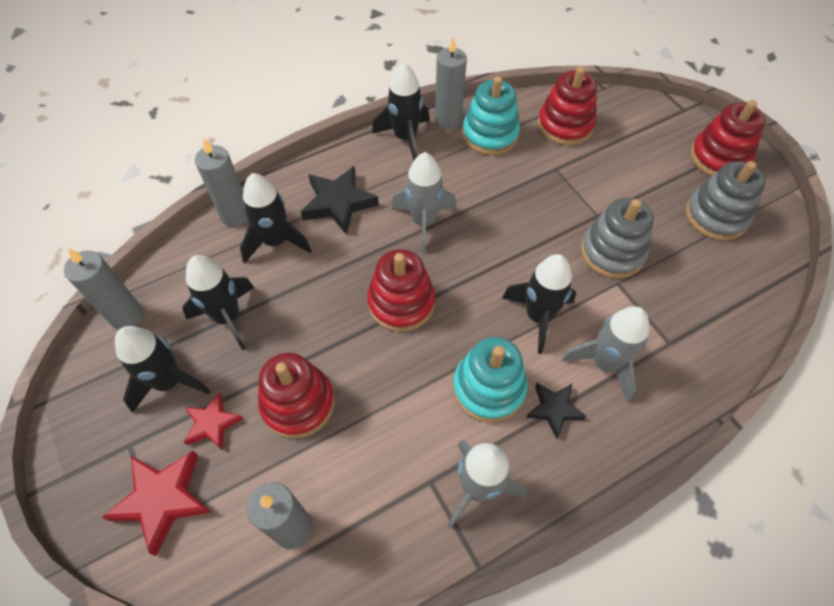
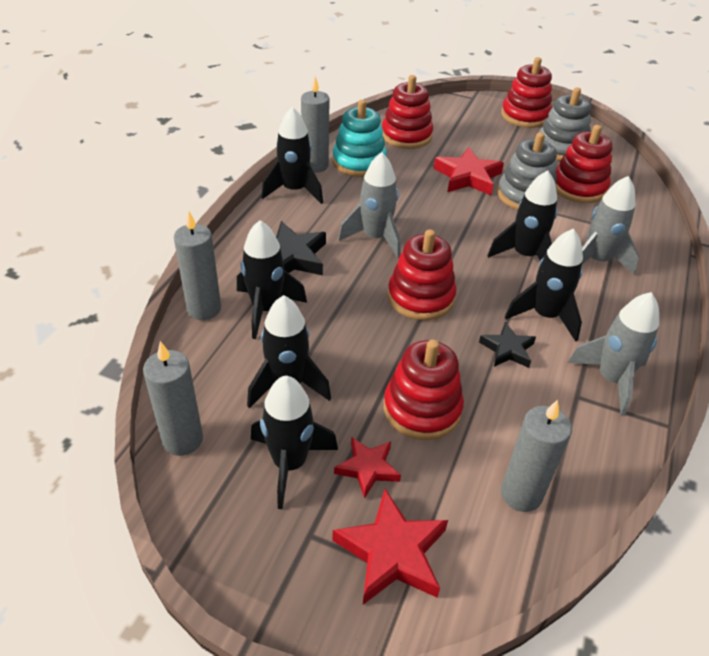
camera: 40 degrees left, 15 degrees down
turquoise stacking toy [453,337,527,422] -> black rocket [505,229,583,342]
black star [526,383,586,439] -> black star moved to [479,322,536,368]
none -> red star [434,147,504,195]
none -> red stacking toy [556,125,613,203]

